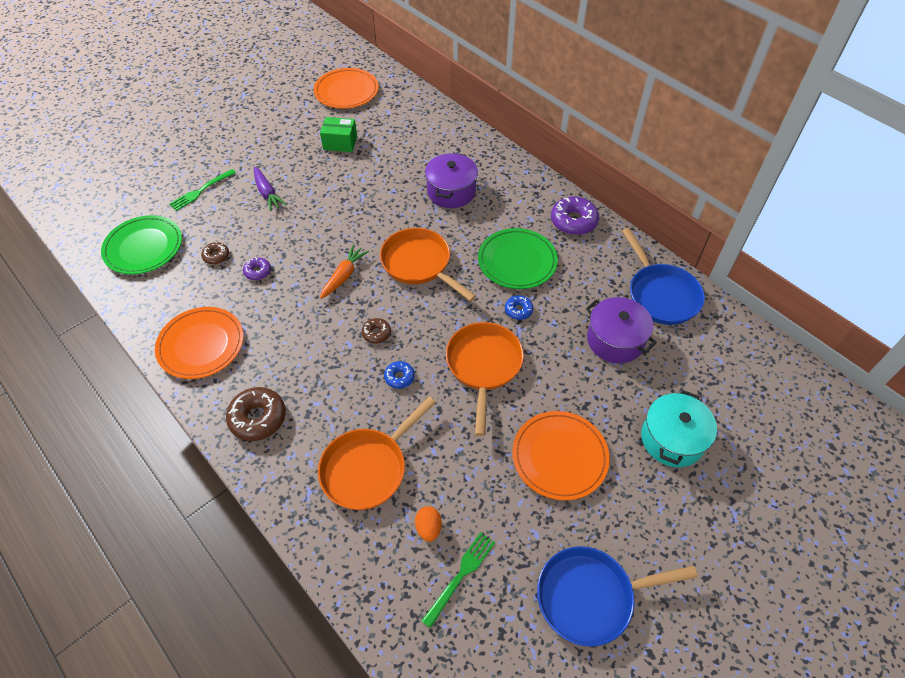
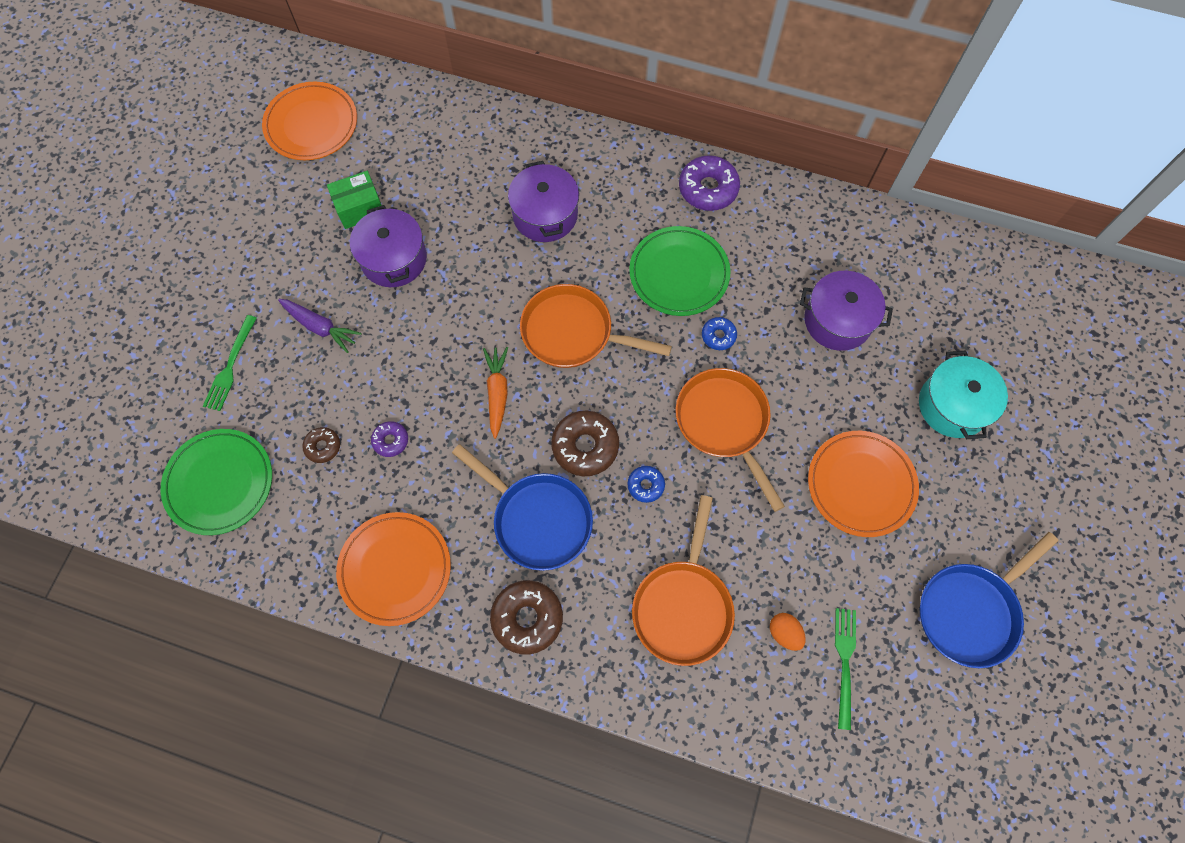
camera: 30 degrees left, 15 degrees up
brown donut [362,318,391,344] -> brown donut [551,411,619,476], size x1.83
blue pan [622,228,705,325] -> blue pan moved to [452,444,593,571]
none -> purple pot [350,205,427,287]

